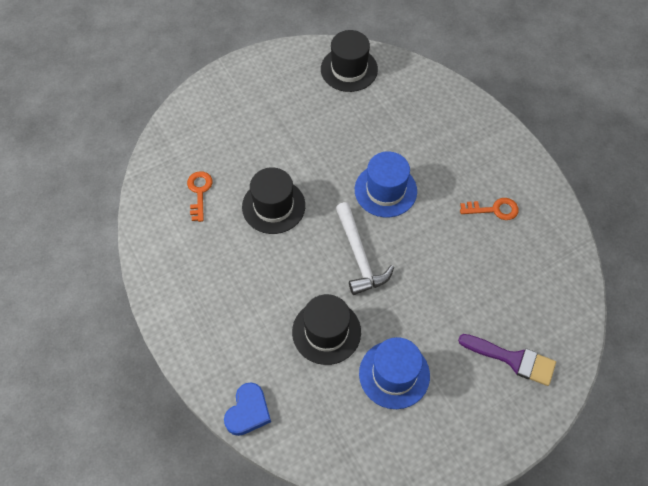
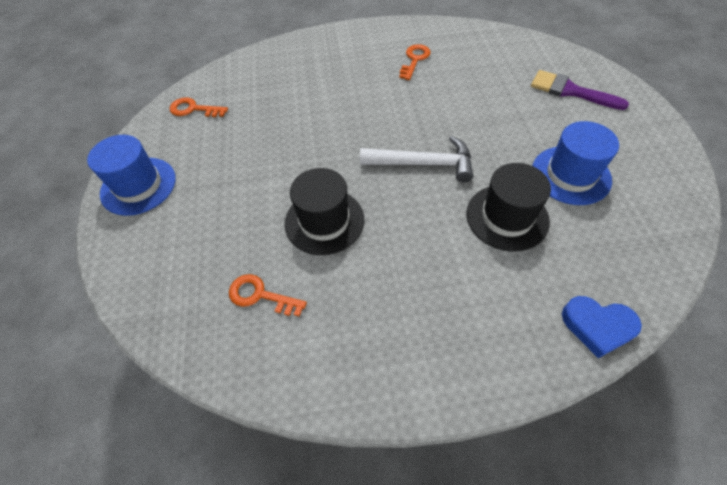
camera: 65 degrees left, 5 degrees down
blue heart [224,382,271,436] -> blue heart turned 150 degrees clockwise [562,296,642,358]
black hat [321,30,378,92] -> orange key [170,97,228,117]
blue hat [355,151,417,217] -> blue hat moved to [87,135,176,216]
purple brush [458,334,556,386] -> purple brush turned 105 degrees counterclockwise [531,70,629,110]

